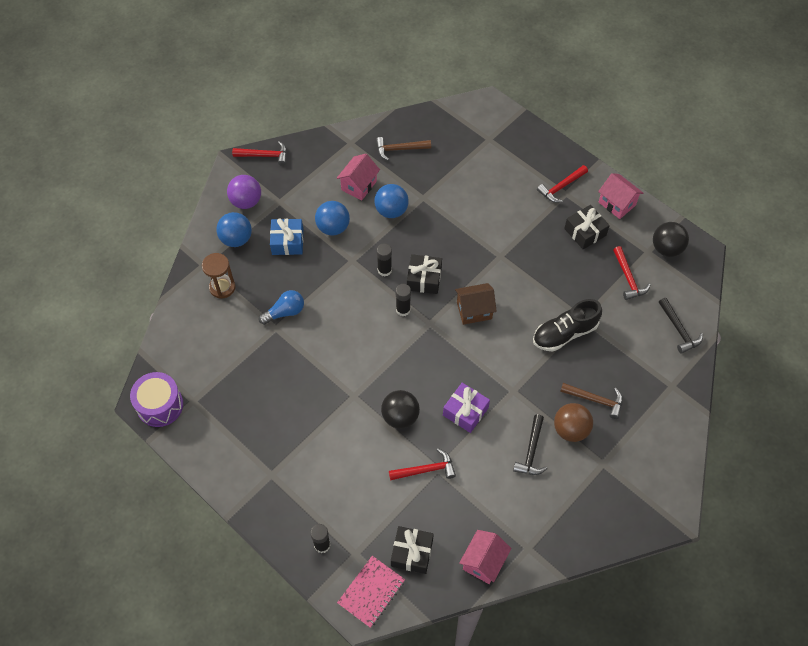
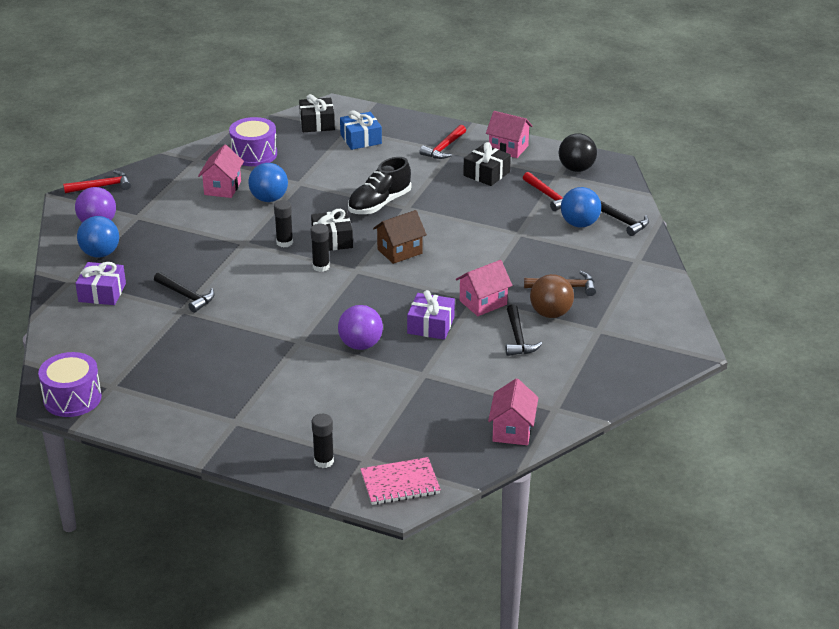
camera: 20 degrees left, 25 degrees down
brown hourglass [202,253,235,299] -> purple gift [75,262,126,305]
blue light bulb [259,290,304,325] -> black hammer [154,272,215,313]
blue gift [270,218,303,255] -> blue gift moved to [340,110,382,150]
blue ball [315,201,350,235] -> blue ball moved to [561,187,601,227]
pink notebook [337,556,405,628] -> pink notebook turned 60 degrees clockwise [360,457,441,505]
brown hammer [376,137,431,161] -> purple drum [229,117,277,166]
black ball [381,390,420,429] -> purple ball [338,305,383,350]
red hammer [389,448,456,480] -> none
black gift [391,526,434,574] -> black gift moved to [299,94,335,132]
black shoe [533,299,602,351] -> black shoe moved to [348,157,411,214]
none -> pink house [456,260,512,316]

